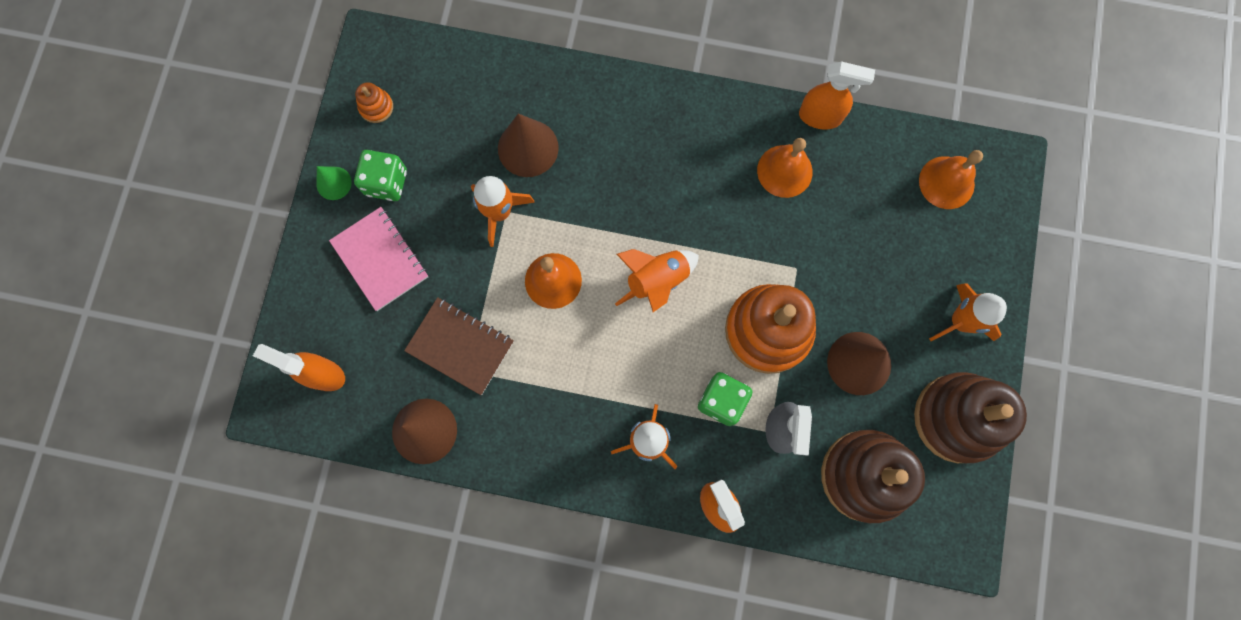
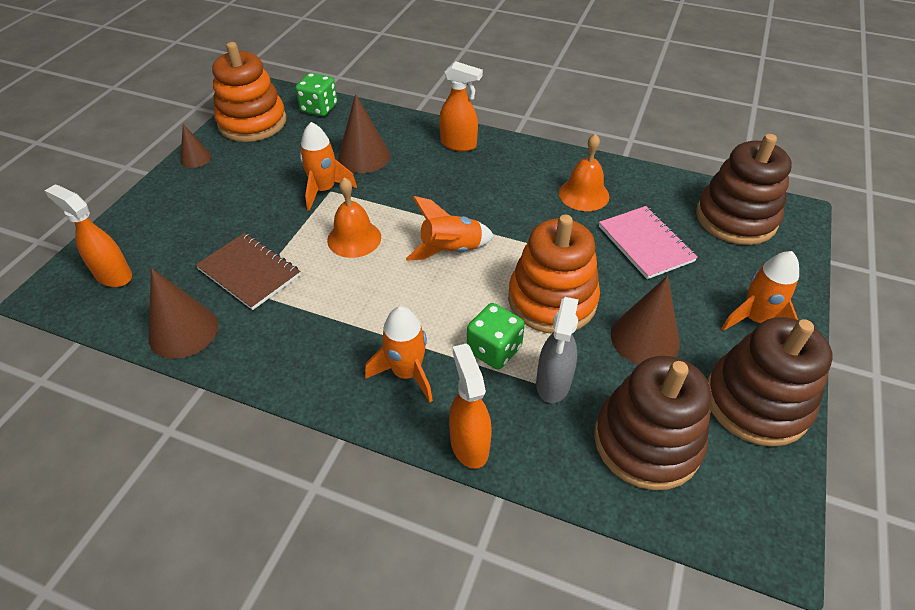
camera: 10 degrees right, 30 degrees down
green cone [316,166,352,200] -> brown cone [180,124,211,168]
pink notebook [329,207,428,311] -> pink notebook moved to [599,206,698,279]
green dice [354,150,407,201] -> green dice moved to [295,73,337,116]
orange stacking toy [355,82,393,123] -> orange stacking toy [212,42,286,142], size x2.41
orange spray bottle [799,61,875,129] -> orange spray bottle moved to [439,61,483,151]
orange bell [919,150,983,209] -> brown stacking toy [696,134,792,245]

